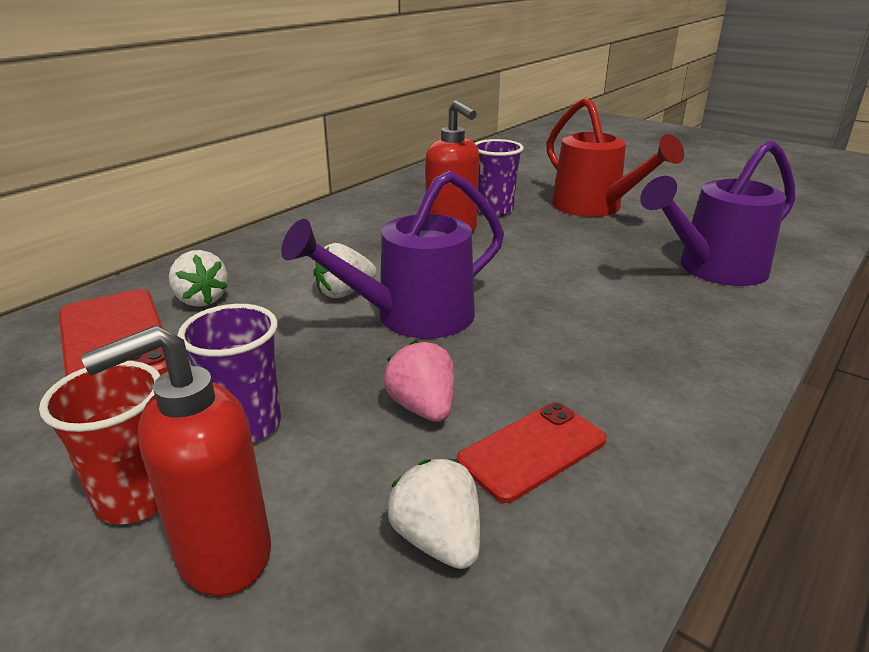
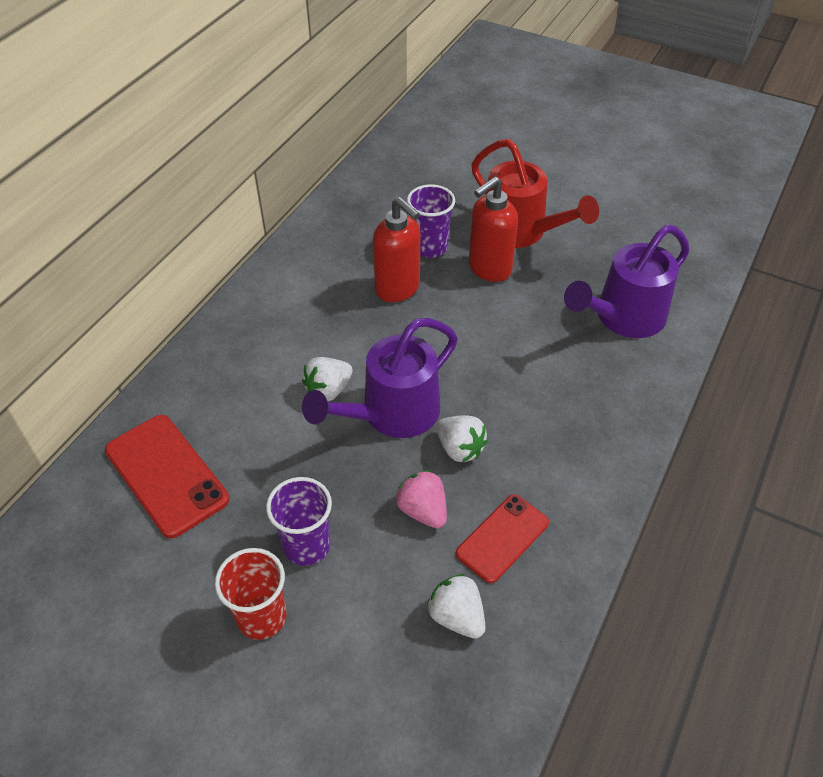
camera: 10 degrees left, 20 degrees up
red soap dispenser [81,325,271,596] -> red soap dispenser moved to [469,176,518,282]
white strawberry [169,250,228,307] -> white strawberry moved to [436,415,488,462]

